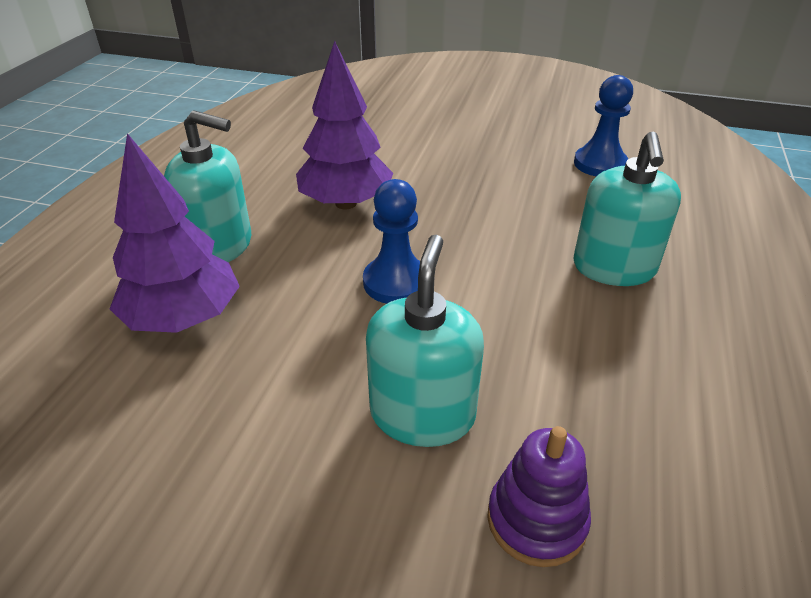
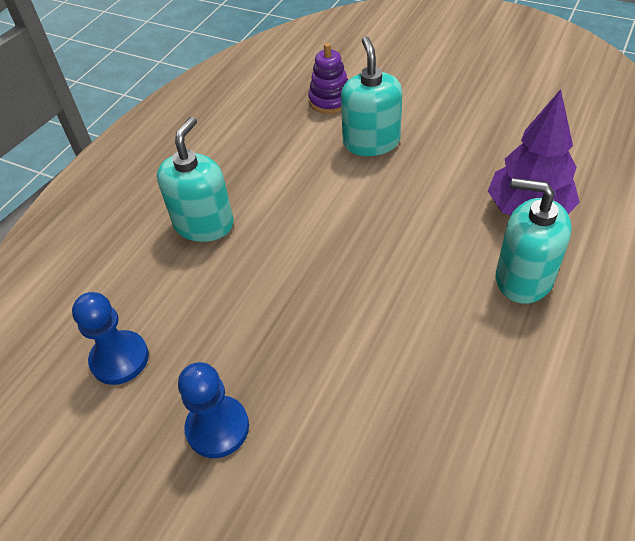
camera: 165 degrees left, 10 degrees up
purple tree [296,41,393,209] -> none
blue pawn [363,179,420,304] -> blue pawn moved to [178,362,249,458]
turquoise soap dispenser [366,235,484,447] -> turquoise soap dispenser turned 150 degrees clockwise [341,37,402,156]

